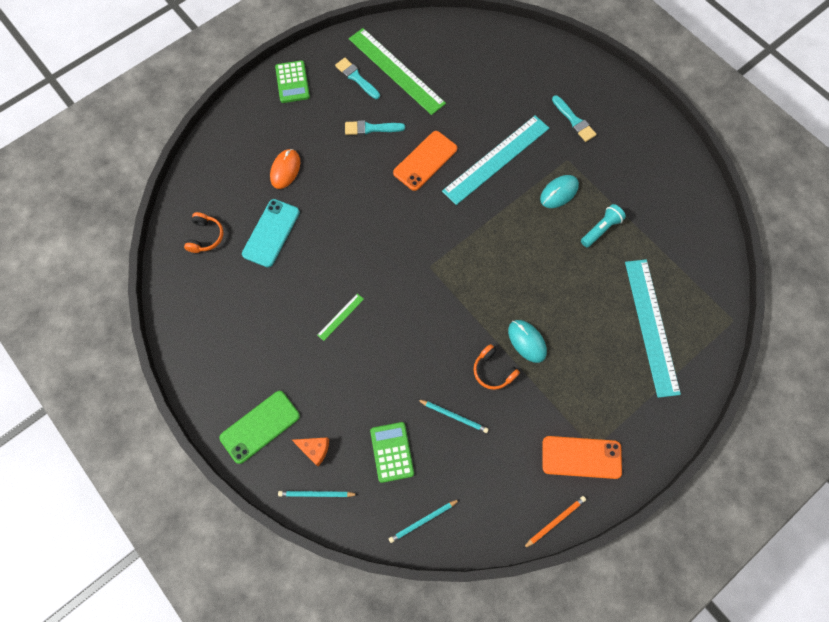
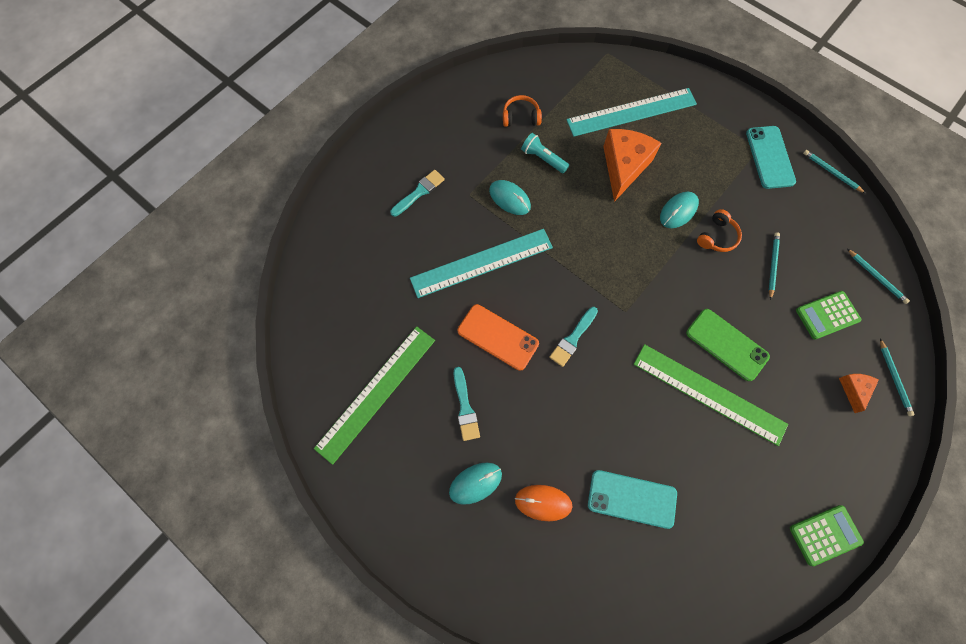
camera: 100 degrees left, 0 degrees up
orange headphones [184,212,224,253] -> orange headphones moved to [503,95,542,127]
green phone [219,391,300,464] -> green phone moved to [686,309,770,381]
green calculator [275,60,310,103] -> green calculator moved to [790,505,864,566]
green ruler [317,293,364,341] -> green ruler [634,344,788,446], size x2.42
turquoise brush [335,58,380,99] -> turquoise brush moved to [549,307,598,367]
turquoise ruler [442,115,549,205] -> turquoise ruler turned 60 degrees counterclockwise [410,229,553,298]
orange pencil [523,496,586,549] -> turquoise pencil [803,150,865,193]
orange phone [542,436,622,479] -> turquoise phone [746,126,796,189]
none -> turquoise mouse [449,463,502,505]
none -> orange cheese [603,129,661,202]

